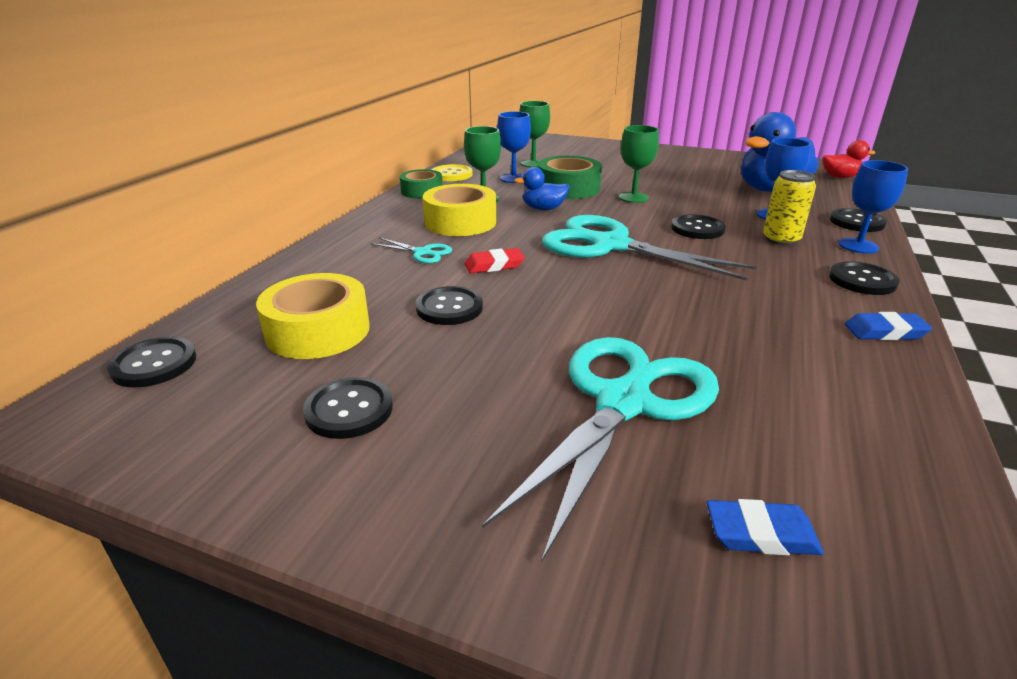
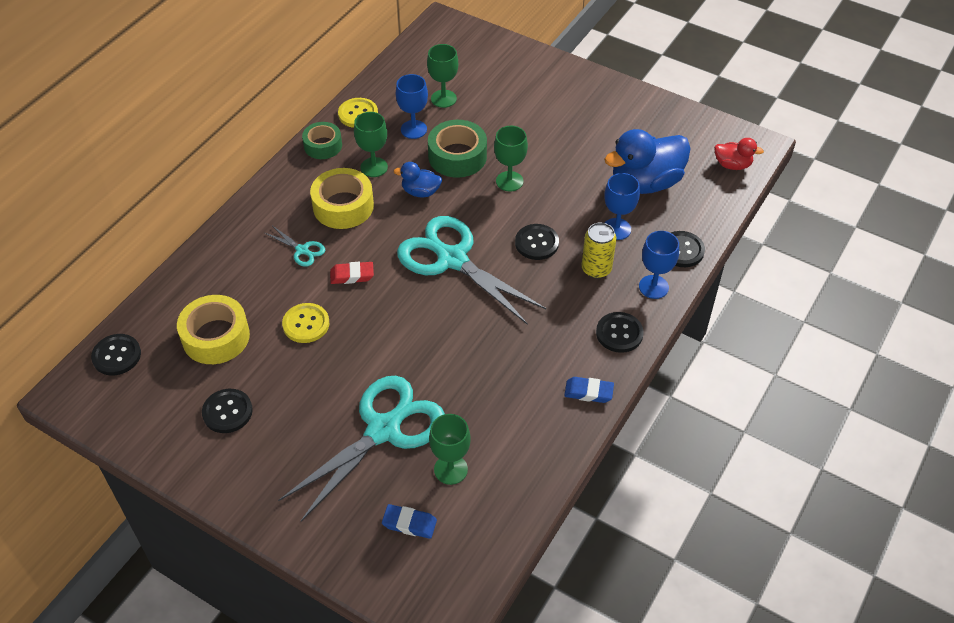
camera: 10 degrees right, 20 degrees up
black button [416,286,483,325] -> yellow button [282,303,329,343]
none -> green goblet [429,414,471,485]

